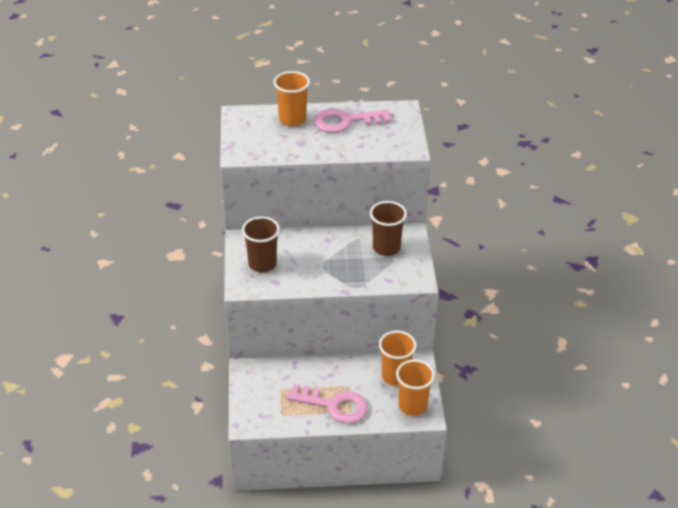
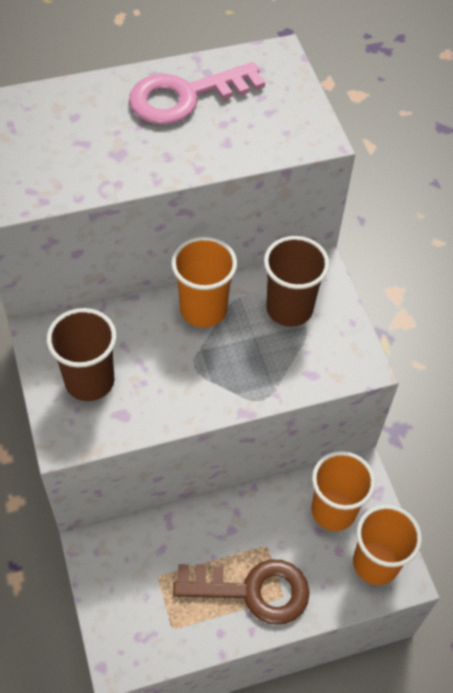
camera: 15 degrees left, 15 degrees up
orange cup [273,71,310,126] -> orange cup moved to [171,236,237,328]
pink key [287,384,368,424] -> brown key [173,560,310,625]

